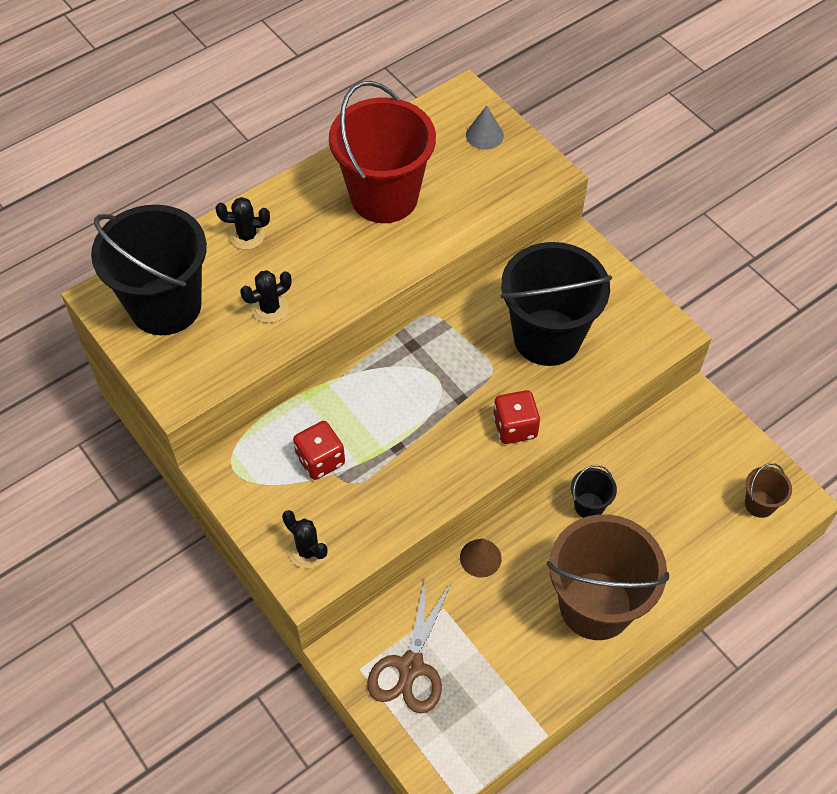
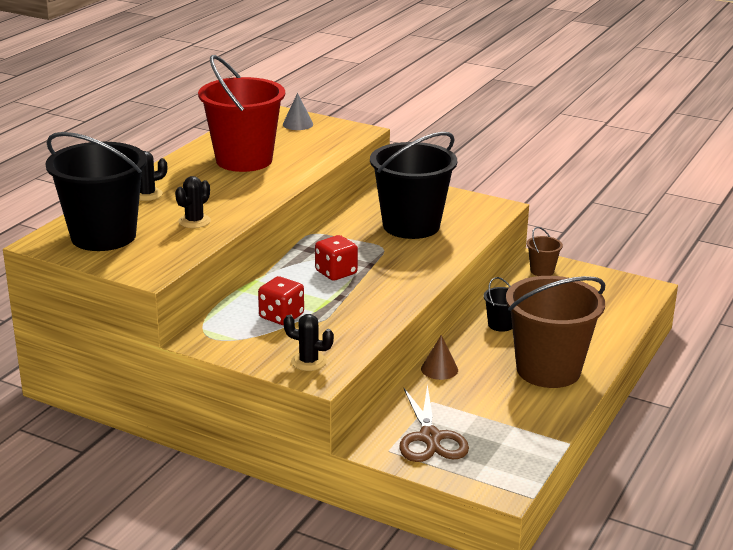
camera: 25 degrees left, 30 degrees down
red dice [493,390,540,444] -> red dice moved to [315,235,358,281]
brown bucket [745,463,792,518] -> brown bucket moved to [527,227,563,276]

